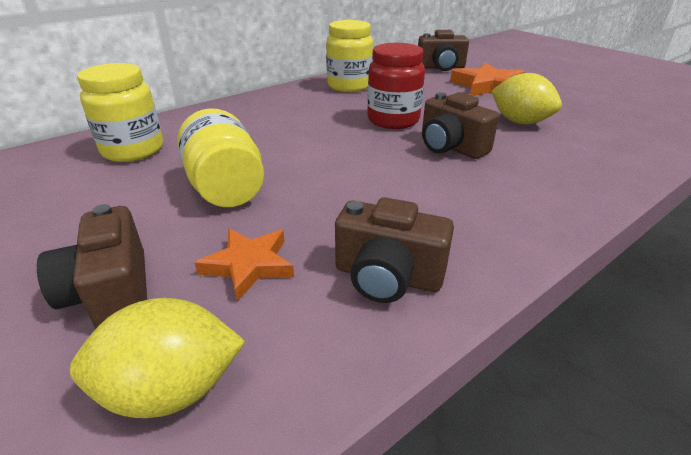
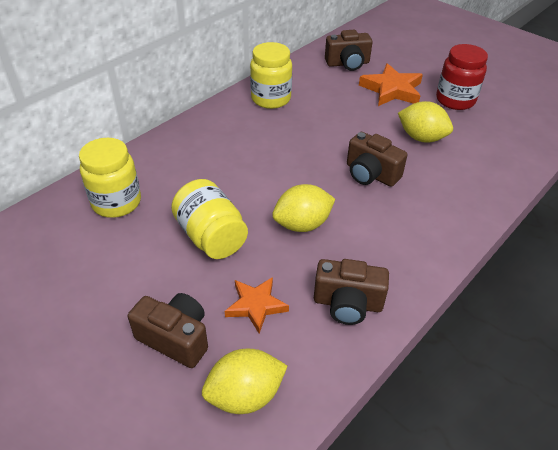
camera: 10 degrees left, 10 degrees up
brown camera [37,204,147,329] -> brown camera turned 150 degrees clockwise [128,293,208,368]
red jar [367,43,425,129] -> red jar moved to [436,44,488,110]
none -> yellow lemon [272,184,335,232]

